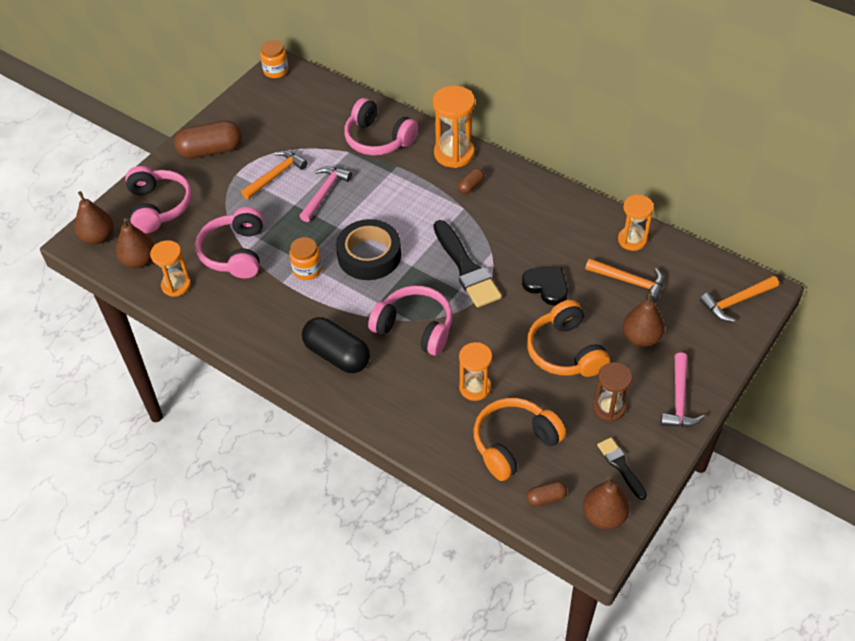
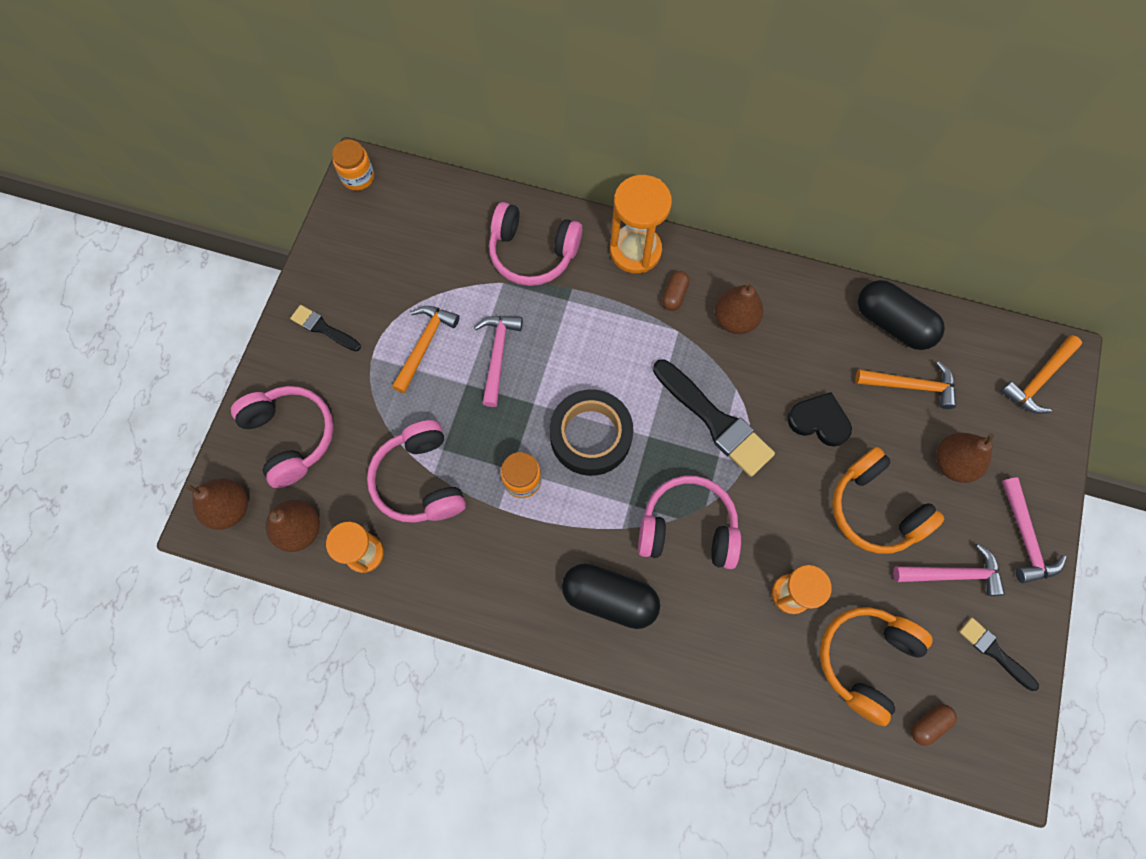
camera: 20 degrees left, 20 degrees up
brown capsule [174,121,242,159] -> black brush [290,305,361,351]
brown pear [583,476,630,530] -> brown pear moved to [715,281,763,334]
brown hourglass [593,362,632,422] -> pink hammer [893,544,1005,596]
orange hourglass [618,194,654,251] -> black capsule [857,280,945,350]

